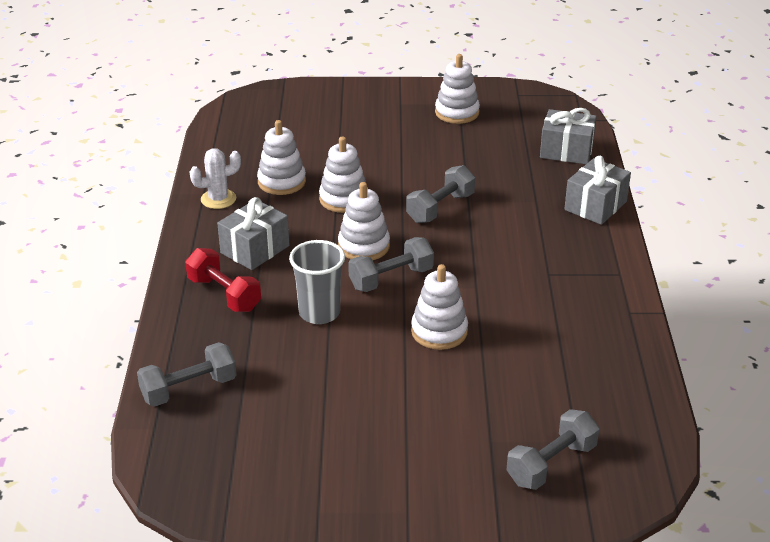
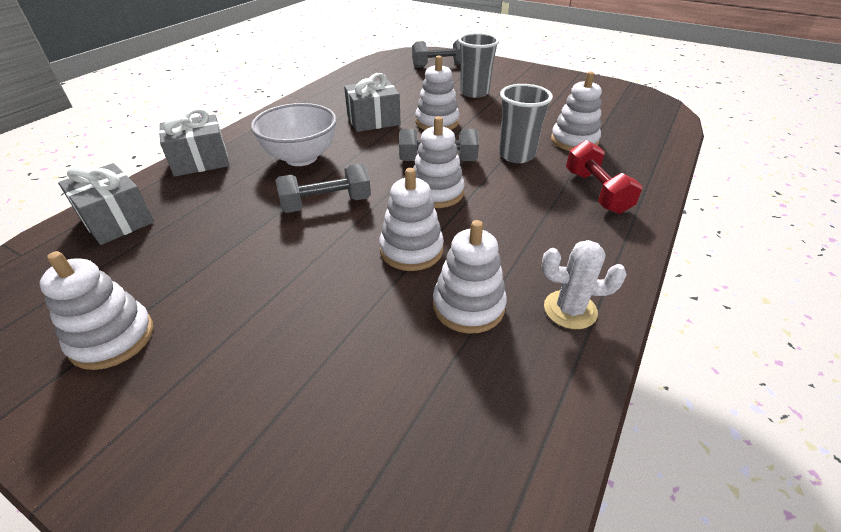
camera: 150 degrees left, 5 degrees up
grey dumbbell [137,342,237,407] -> none
grey gift [217,197,289,270] -> grey gift moved to [344,73,401,132]
none -> white bowl [251,103,337,166]
none -> grey cup [458,33,499,98]
none -> white stacking toy [551,71,602,151]

